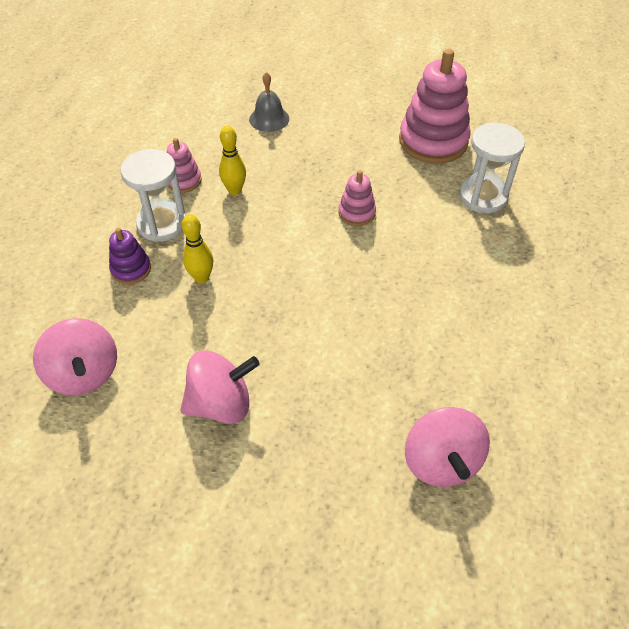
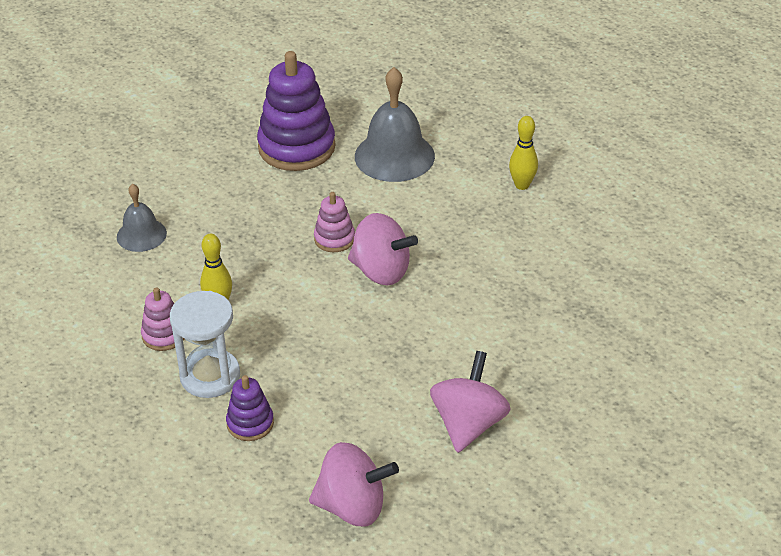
camera: 55 degrees left, 10 degrees down
yellow bowling pin [182,214,213,283] -> yellow bowling pin moved to [509,116,538,190]
pink stacking toy [399,49,471,164] -> purple stacking toy [257,51,336,171]
pink spinning top [405,407,490,487] -> pink spinning top moved to [348,213,418,286]
white hourglass [459,123,525,213] -> grey bell [355,67,435,182]

